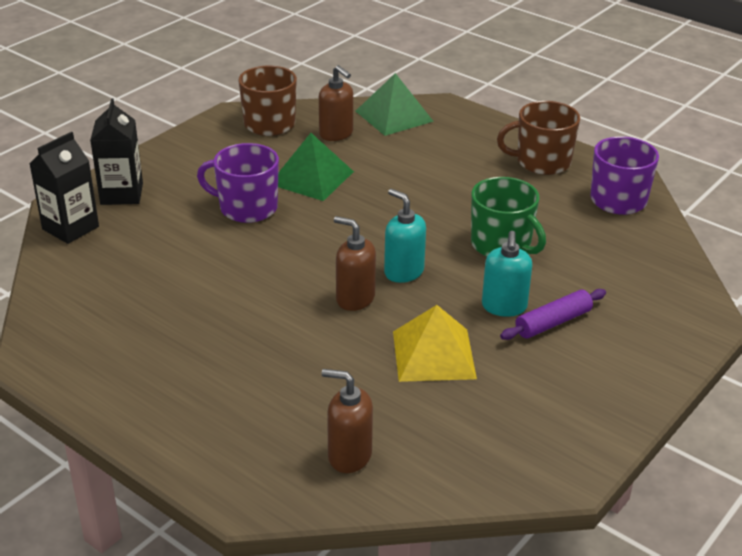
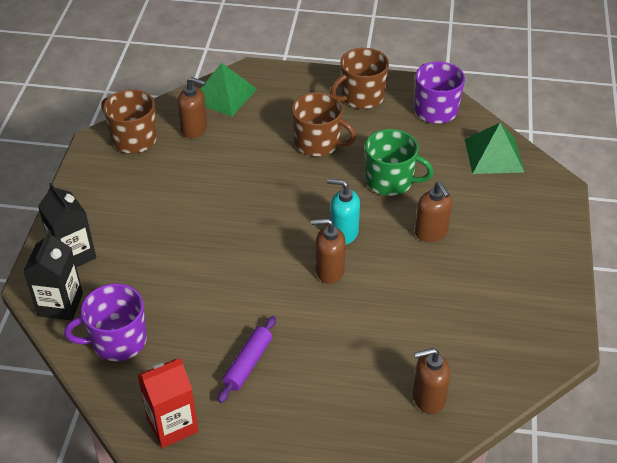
camera: 30 degrees left, 10 degrees up
purple mug [197,143,279,223] -> purple mug moved to [64,284,147,361]
green pyramid [278,133,354,201] -> green pyramid moved to [465,123,524,174]
yellow pyramid [393,305,477,382] -> none
turquoise soap dispenser [482,231,532,317] -> brown soap dispenser [415,182,452,242]
purple rolling pin [500,289,606,340] -> purple rolling pin moved to [218,316,276,403]
none -> red carton [137,358,198,448]
none -> brown mug [292,92,356,157]

